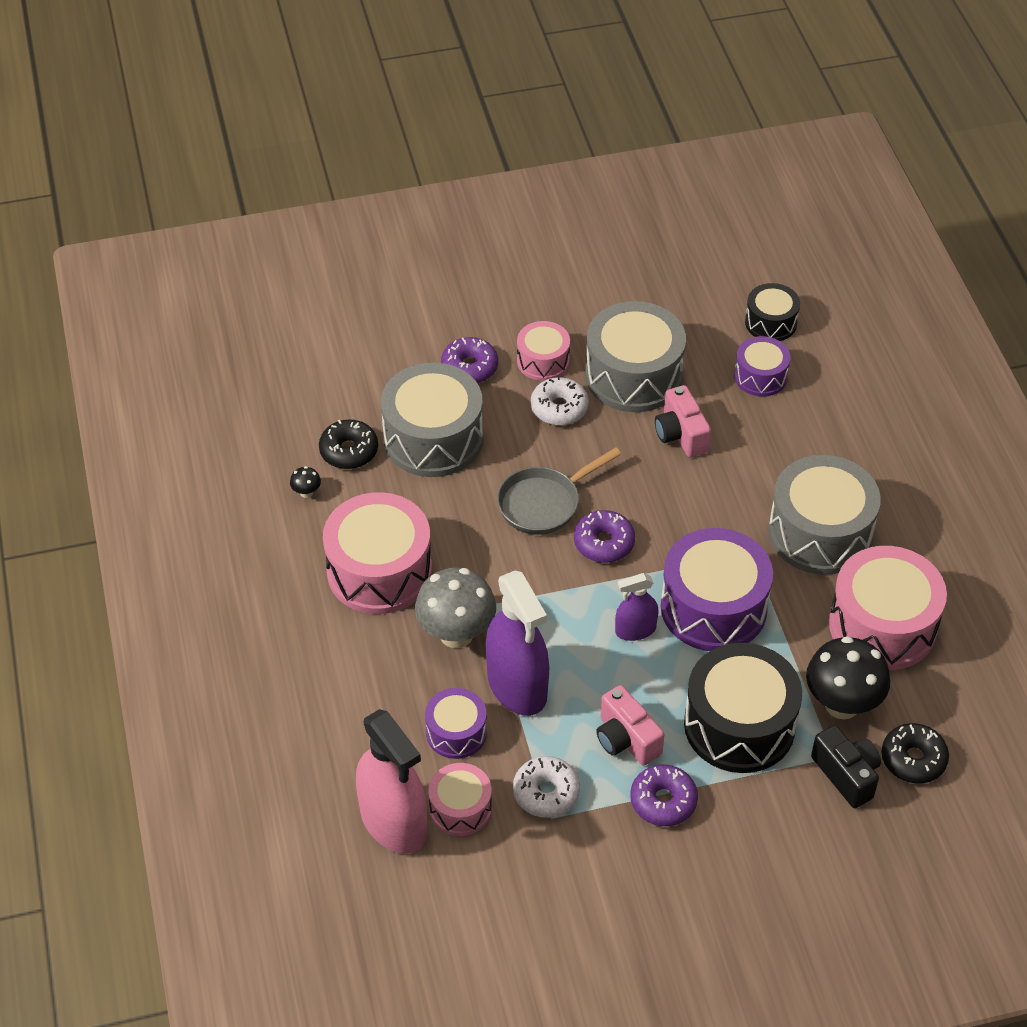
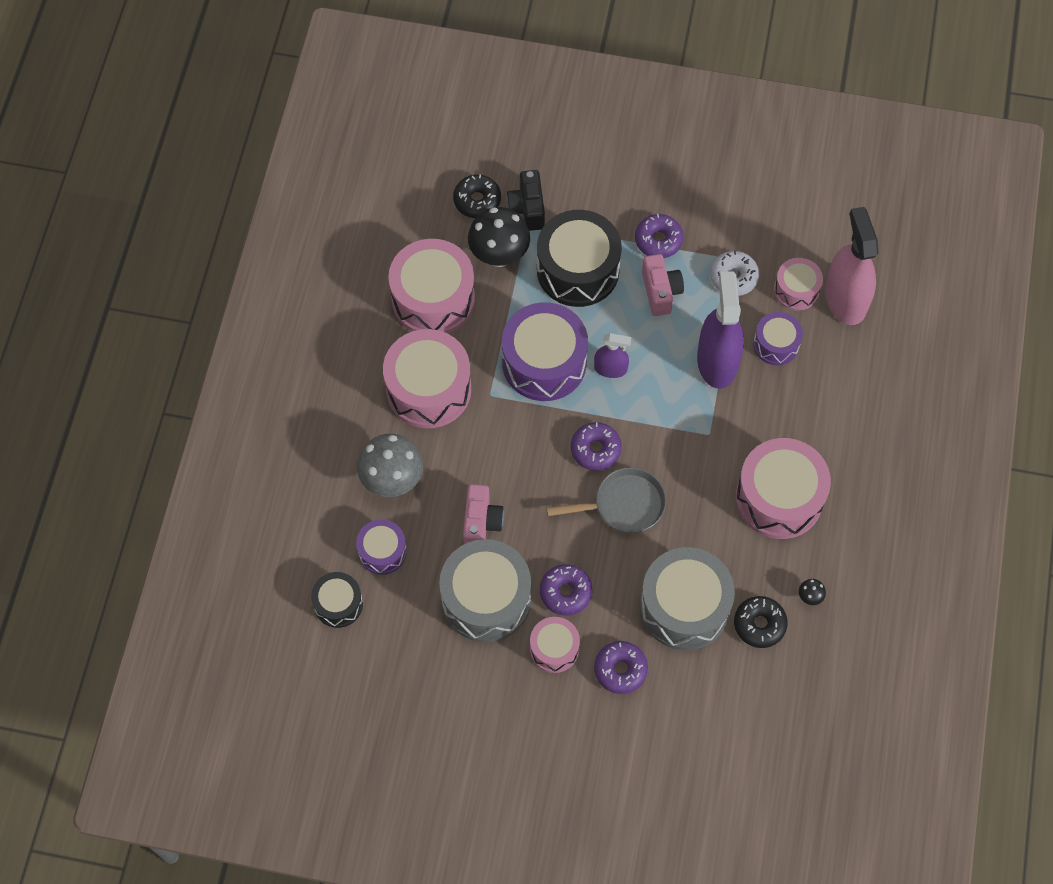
camera: 155 degrees left, 15 degrees up
grey mushroom [415,568,496,648] -> grey mushroom moved to [357,434,423,497]
white donut [531,376,589,425] -> purple donut [540,564,592,615]
grey drum [768,455,881,575] -> pink drum [383,329,471,428]

